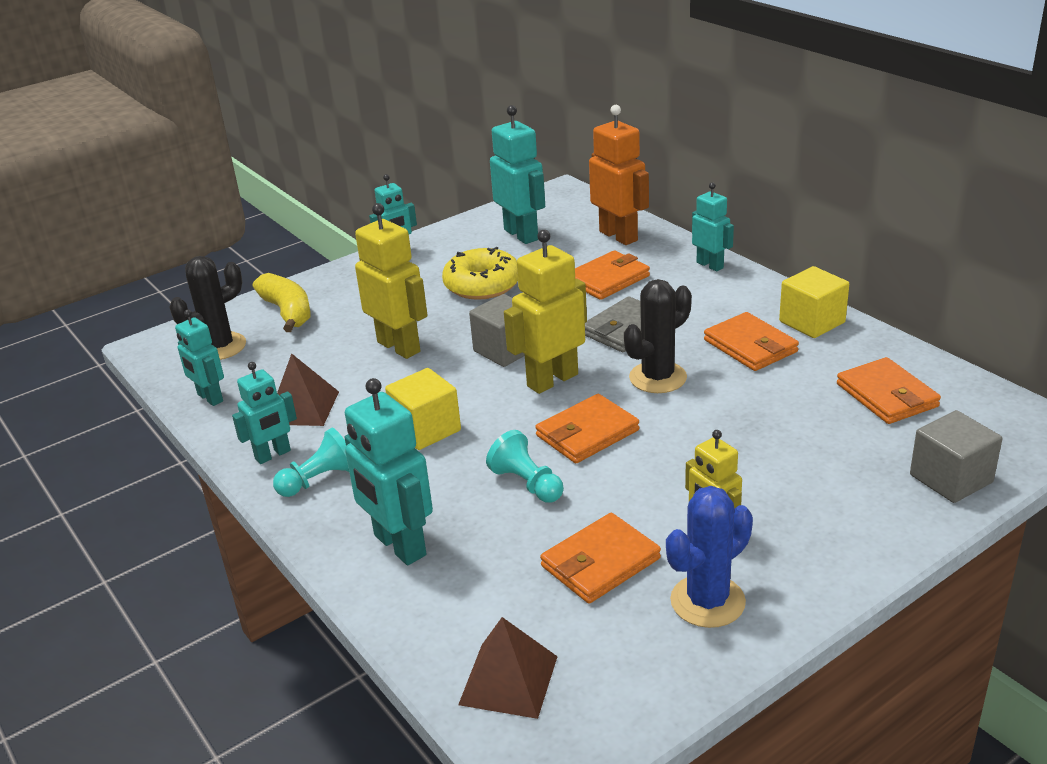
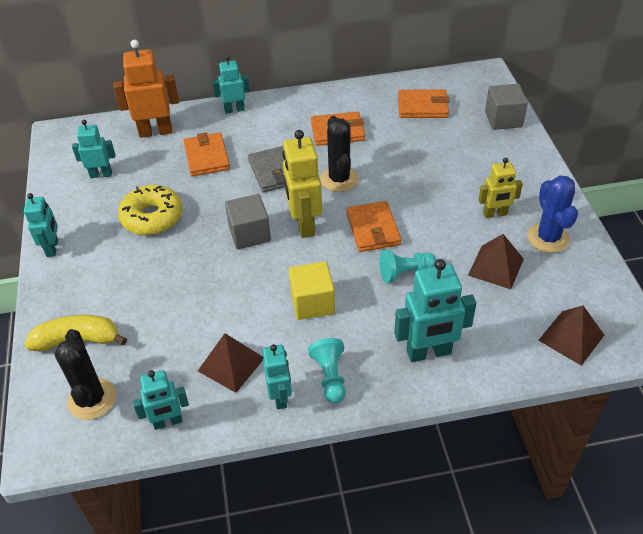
camera: 65 degrees left, 15 degrees up
yellow robot [355,203,428,359] -> none
turquoise robot [490,105,545,244] -> turquoise robot [72,120,115,178], size x0.62
orange wallet [540,513,661,604] -> brown pyramid [468,234,524,289]
yellow cube [779,266,849,338] -> none

